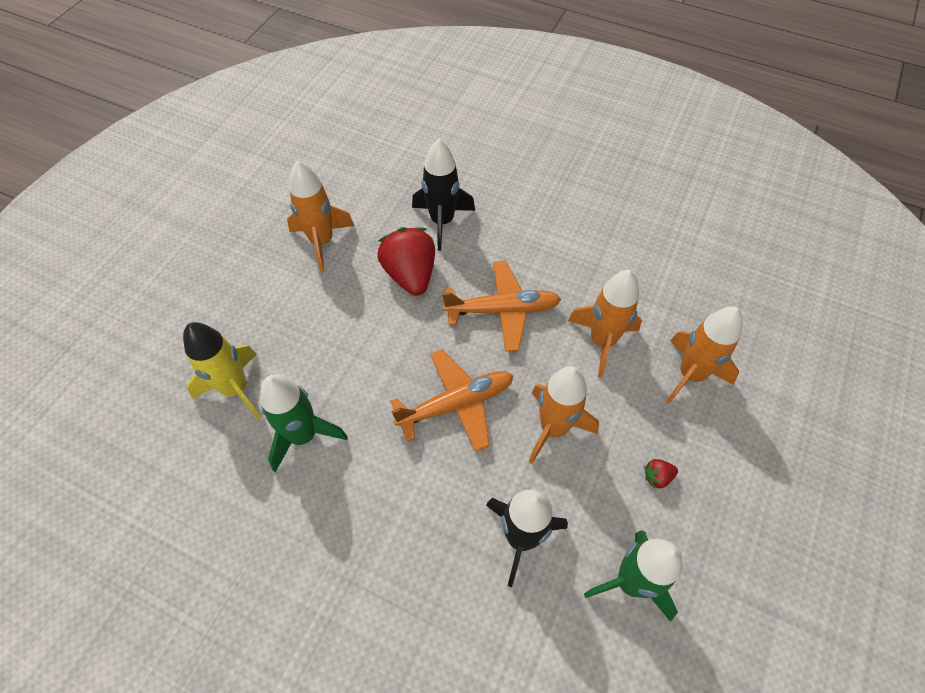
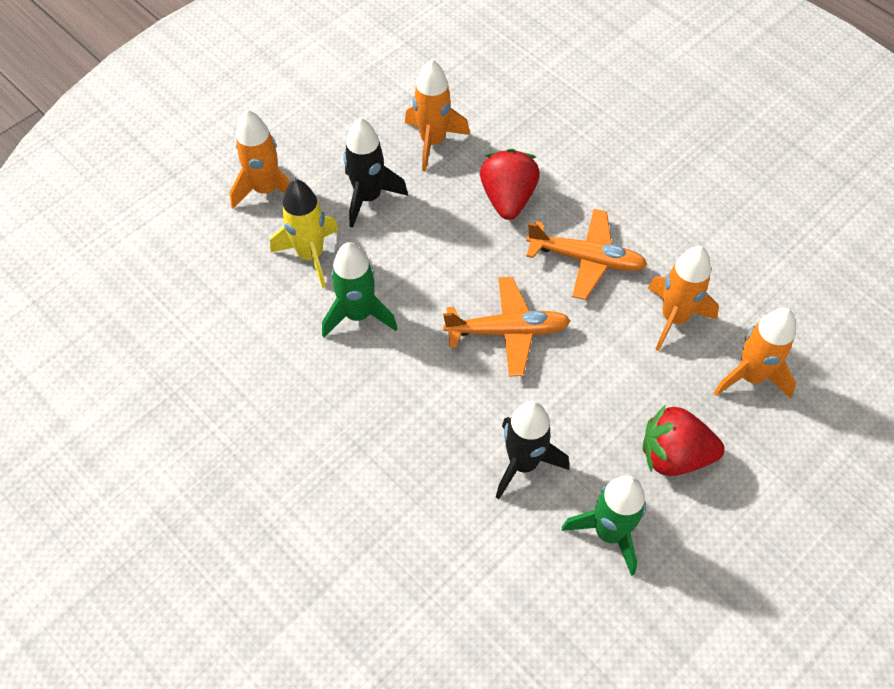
camera: 20 degrees right, 0 degrees up
black rocket [412,139,475,251] -> black rocket moved to [344,118,408,228]
orange rocket [529,366,599,464] -> orange rocket moved to [230,110,291,209]
red strawberry [644,459,678,489] -> red strawberry [642,405,725,476], size x2.38

